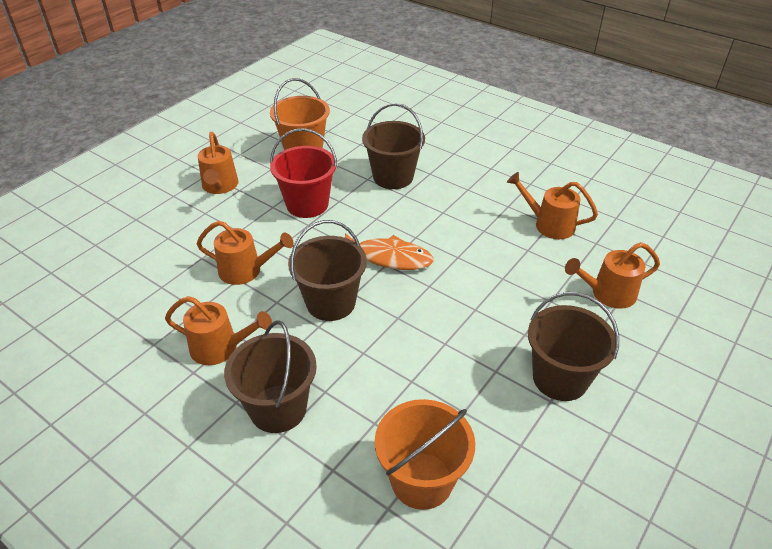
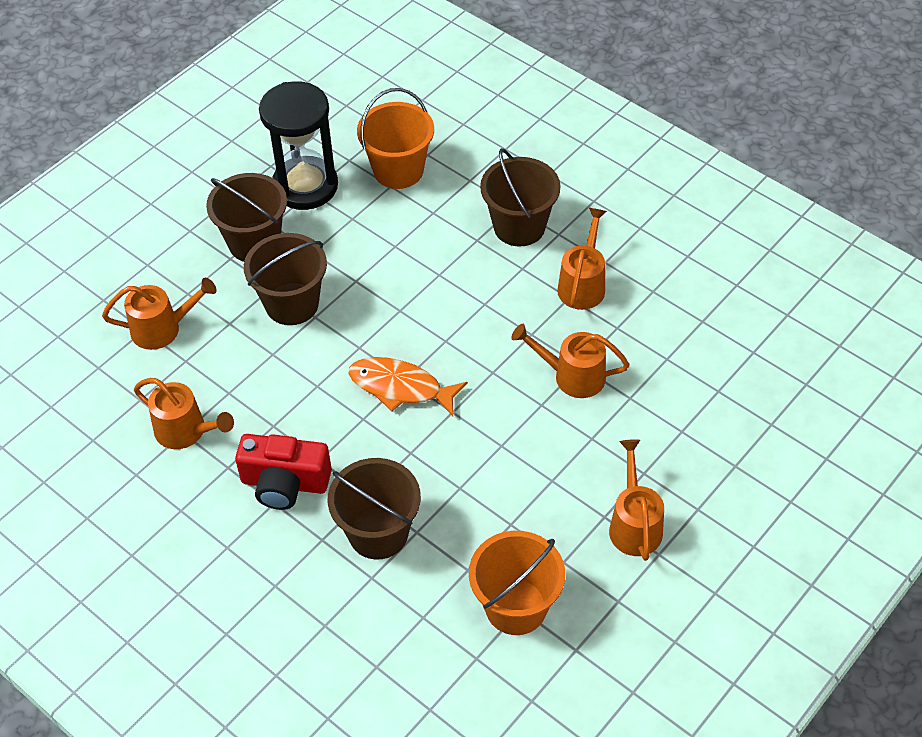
camera: 175 degrees left, 10 degrees up
orange watering can [165,296,272,365] -> orange watering can turned 90 degrees clockwise [557,208,607,310]
red bucket [270,128,338,218] -> none
brown bucket [288,220,367,321] -> brown bucket moved to [244,233,327,325]
none -> red camera [235,434,332,510]
none -> black hourglass [259,81,338,210]

